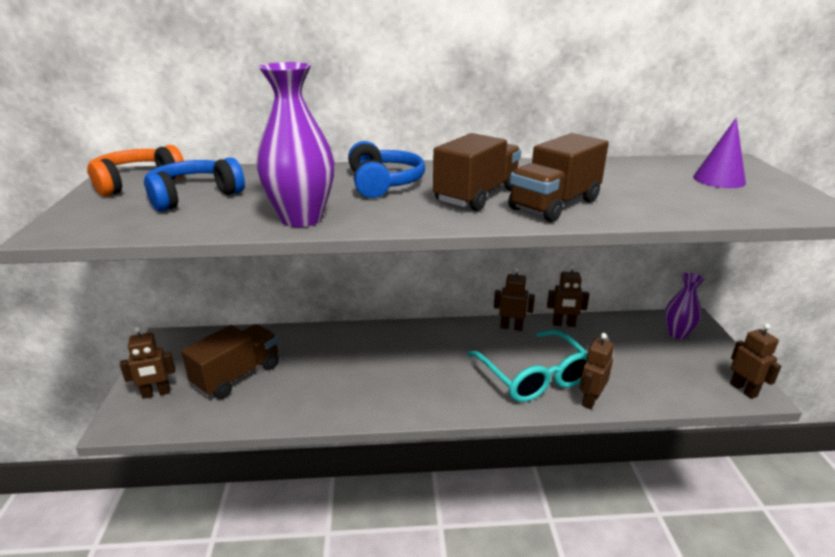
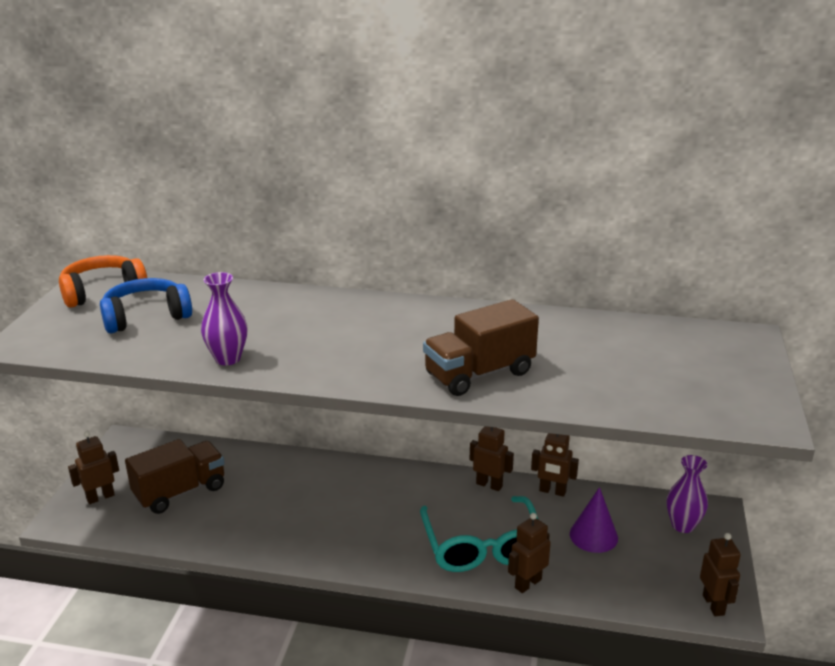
camera: 15 degrees right, 0 degrees up
brown robot [120,326,175,399] -> brown robot turned 150 degrees clockwise [68,431,119,504]
purple vase [257,62,334,227] -> purple vase [201,272,247,365], size x0.65
blue headphones [348,141,425,198] -> none
brown truck [433,133,521,211] -> none
purple cone [693,118,746,188] -> purple cone moved to [570,487,618,553]

